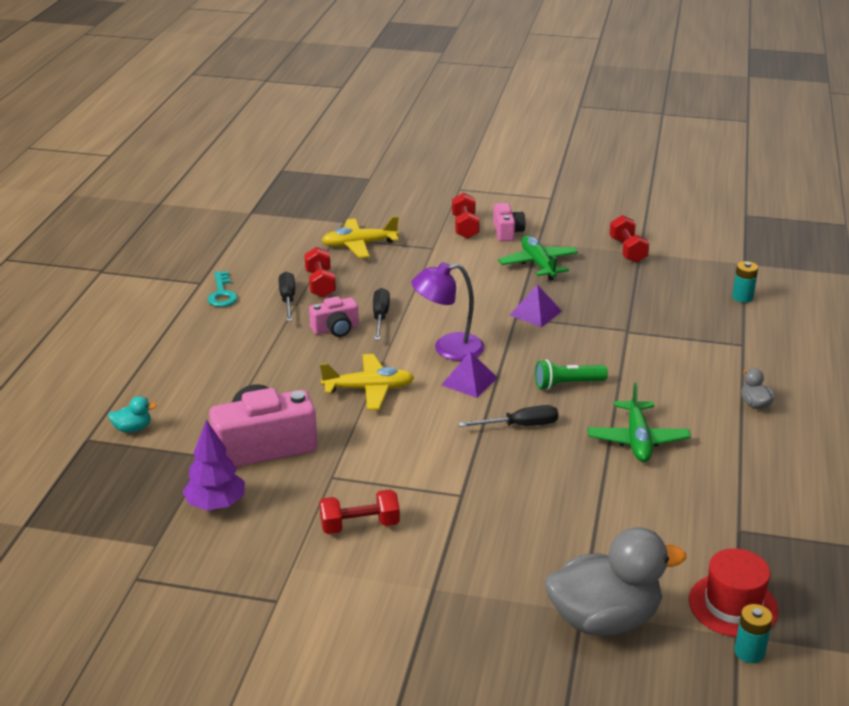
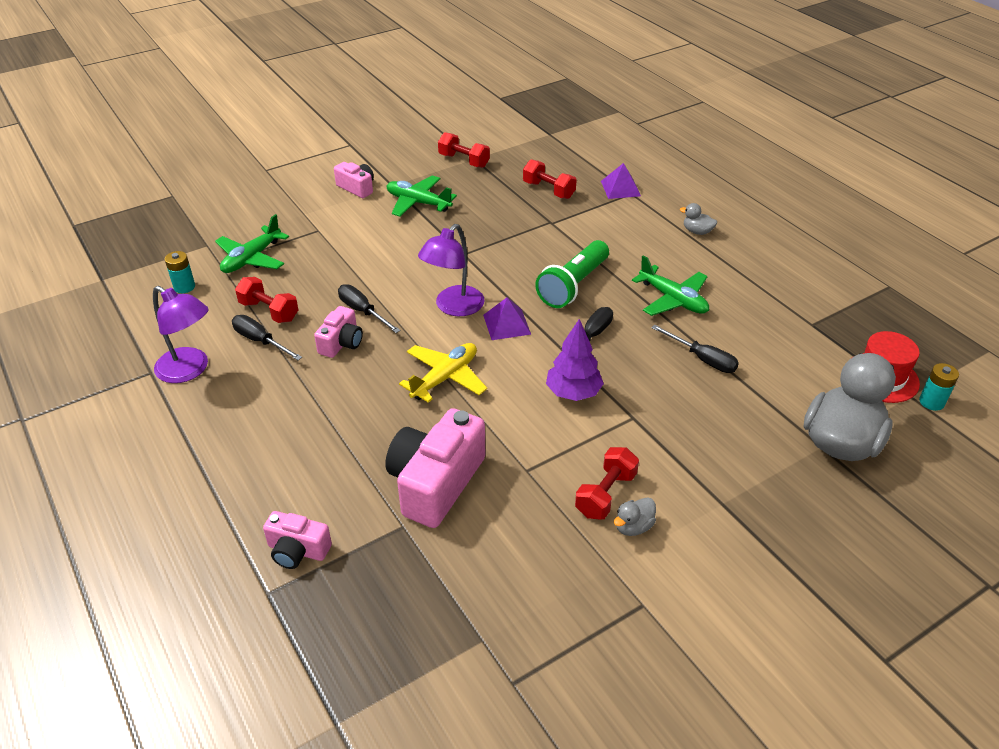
camera: 45 degrees left, 10 degrees up
turquoise duck [108,396,157,433] -> pink camera [263,511,332,569]
purple tree [182,420,245,510] -> purple tree moved to [546,319,604,401]
turquoise key [208,271,238,307] -> purple lamp [153,286,209,383]
yellow plane [322,216,399,258] -> green plane [215,214,289,273]
red dumbbell [452,193,480,239] -> red dumbbell moved to [523,159,577,199]
purple pyramid [510,284,562,327] -> purple pyramid moved to [601,163,641,199]
green flashlight [535,360,608,390] -> green flashlight [535,240,609,308], size x1.53
turquoise battery [732,261,758,303] -> turquoise battery moved to [165,251,195,293]
none -> grey duck [614,497,656,536]
none -> black screwdriver [651,325,739,373]

